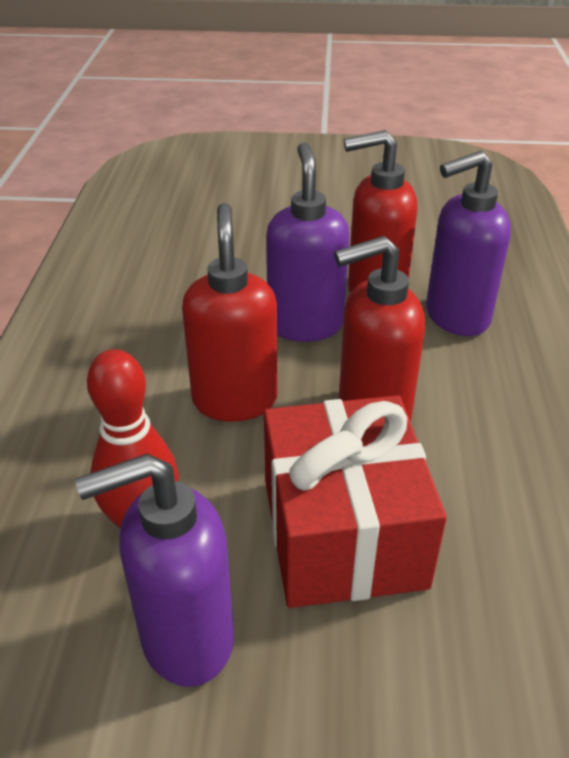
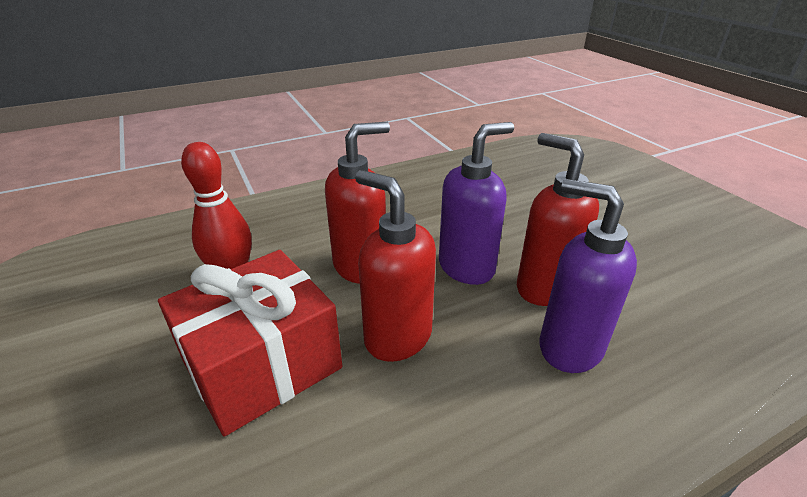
camera: 60 degrees right, 5 degrees down
purple soap dispenser [75,454,234,687] -> none

